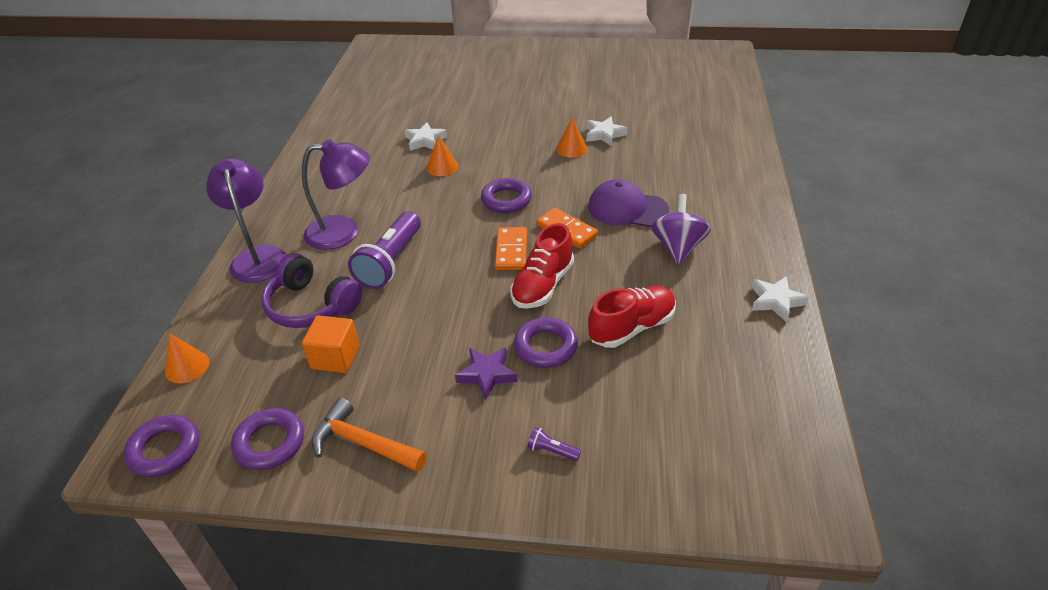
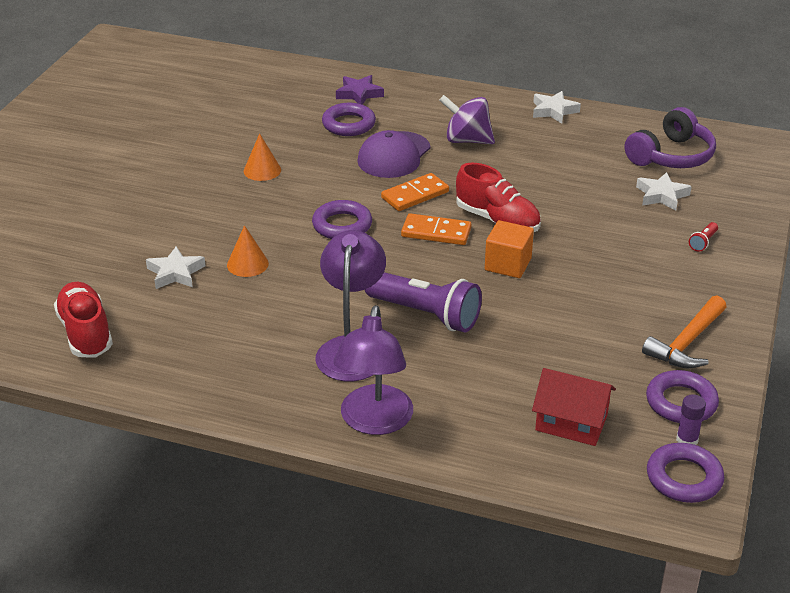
camera: 80 degrees left, 5 degrees down
orange cone [165,334,209,384] -> none
purple lamp [206,158,286,283] -> purple lamp turned 75 degrees counterclockwise [333,305,413,435]
purple headphones [261,253,362,328] -> purple headphones moved to [625,107,716,168]
orange cube [302,315,360,373] -> orange cube moved to [485,220,534,278]
purple star [455,347,518,400] -> purple star moved to [336,75,384,105]
purple ring [514,317,578,368] -> purple ring moved to [322,103,376,136]
purple flashlight [527,427,581,461] -> red flashlight [689,222,718,252]
white star [586,117,628,146] -> white star moved to [636,172,692,211]
red shoe [588,286,676,348] -> red shoe moved to [54,282,113,358]
none -> red house [532,368,616,446]
none -> purple glue stick [676,394,706,445]

